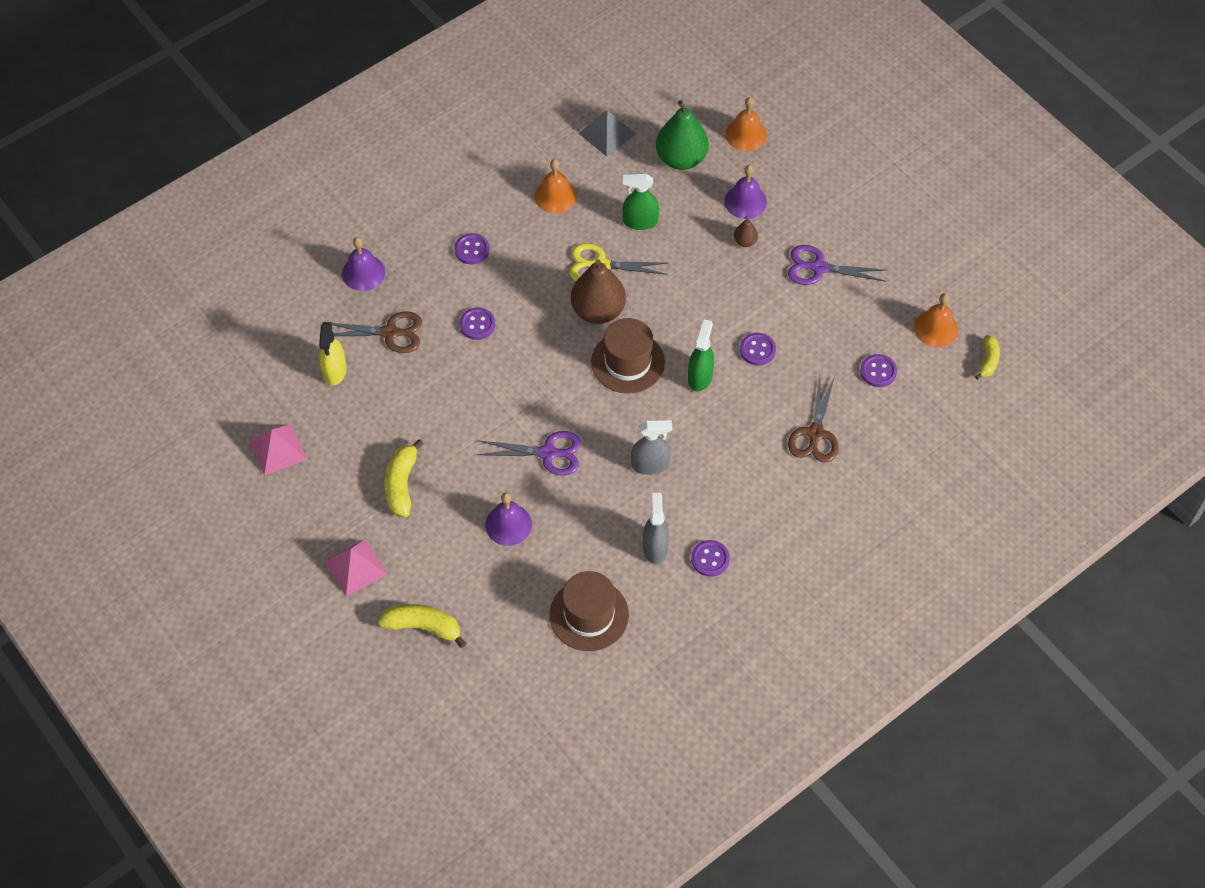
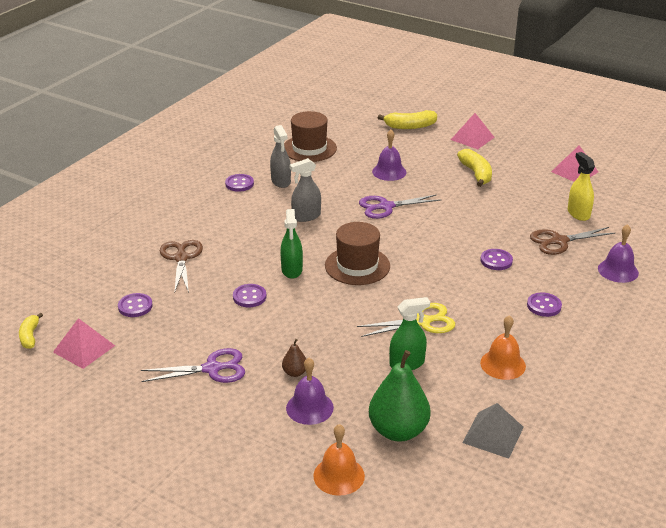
camera: 160 degrees right, 25 degrees down
brown pear [571,259,626,324] -> none
orange bell [914,293,958,347] -> pink pyramid [53,318,115,369]

